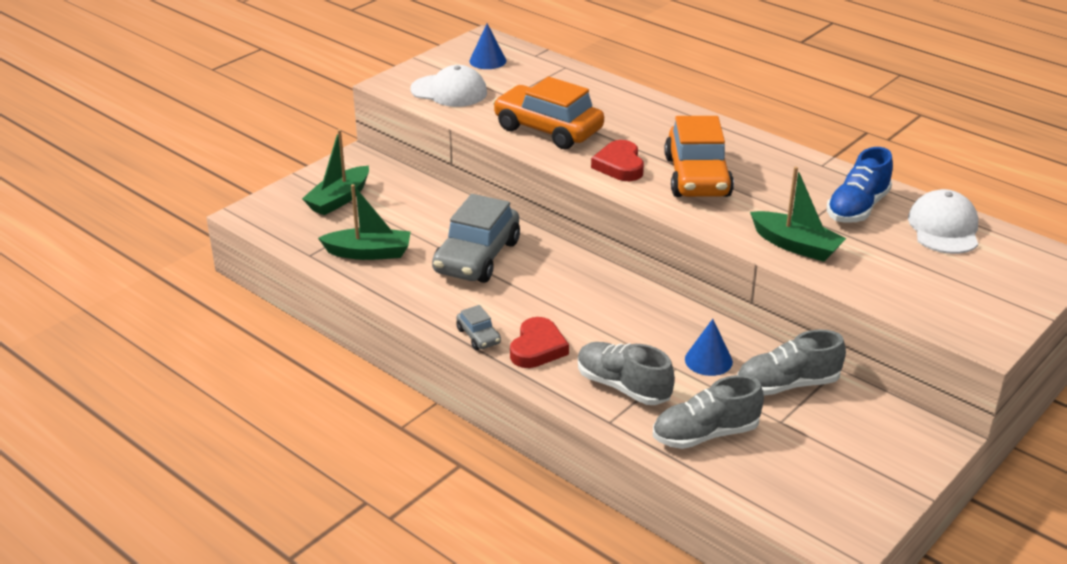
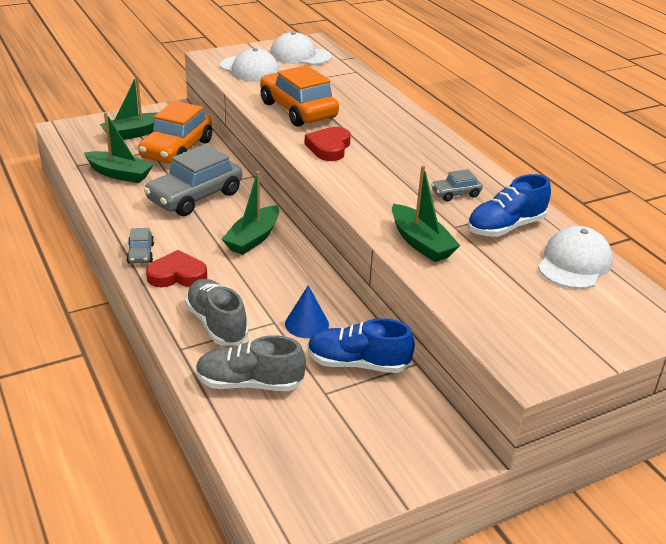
camera: 20 degrees right, 0 degrees up
blue cone [469,24,506,69] -> white cap [270,32,331,65]
red heart [510,317,569,368] -> red heart turned 135 degrees counterclockwise [146,250,207,287]
orange car [664,116,734,197] -> orange car moved to [138,101,212,163]
grey shoe [737,329,846,396] -> blue shoe [307,318,415,373]
none -> green boat [222,171,279,255]
none -> grey car [431,169,483,201]

